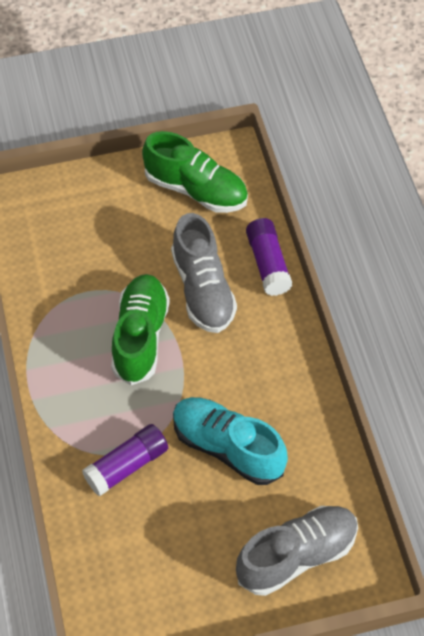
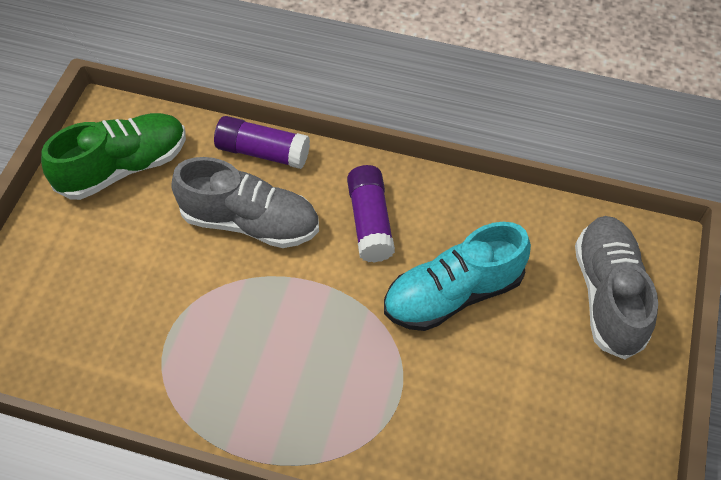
camera: 60 degrees left, 0 degrees up
purple glue stick [82,424,168,497] -> purple glue stick moved to [347,165,395,263]
green shoe [111,274,170,385] -> none

